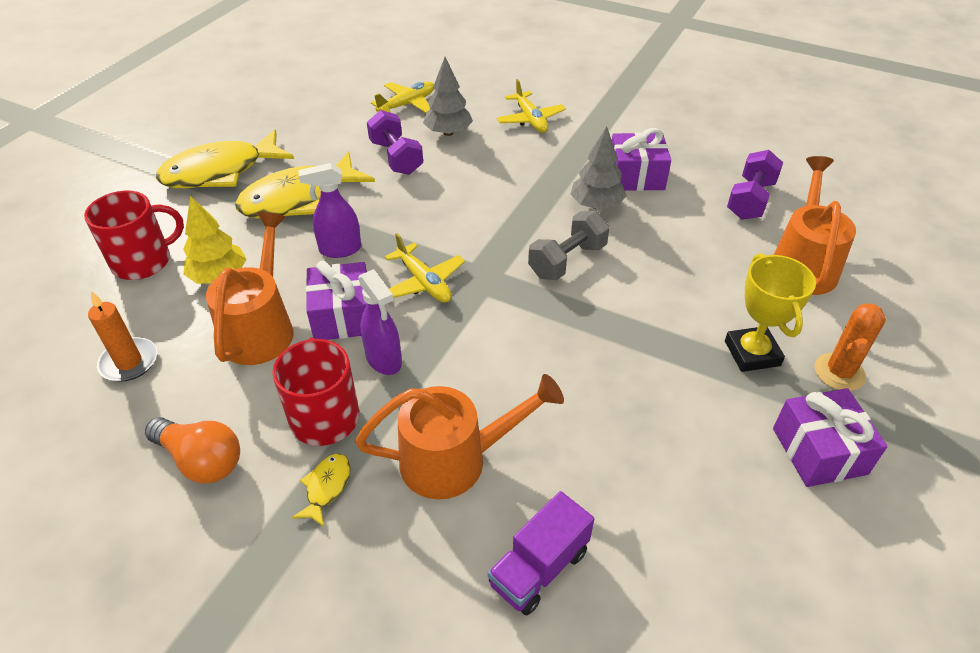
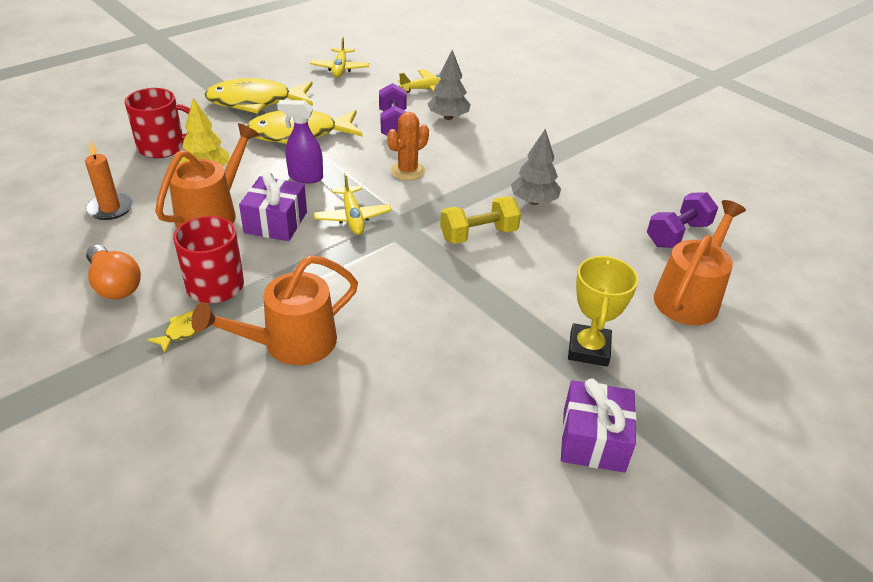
camera: 20 degrees right, 5 degrees down
orange watering can [355,374,564,499] -> orange watering can turned 135 degrees clockwise [191,255,358,365]
purple spray bottle [358,269,402,375] -> none
purple truck [488,491,594,615] -> none
yellow plane [497,79,566,133] -> yellow plane moved to [310,36,369,78]
grey dumbbell [528,211,610,280] -> yellow dumbbell [440,196,521,244]
purple gift [612,128,671,191] -> none
orange cactus [815,303,886,391] -> orange cactus moved to [387,112,429,180]

